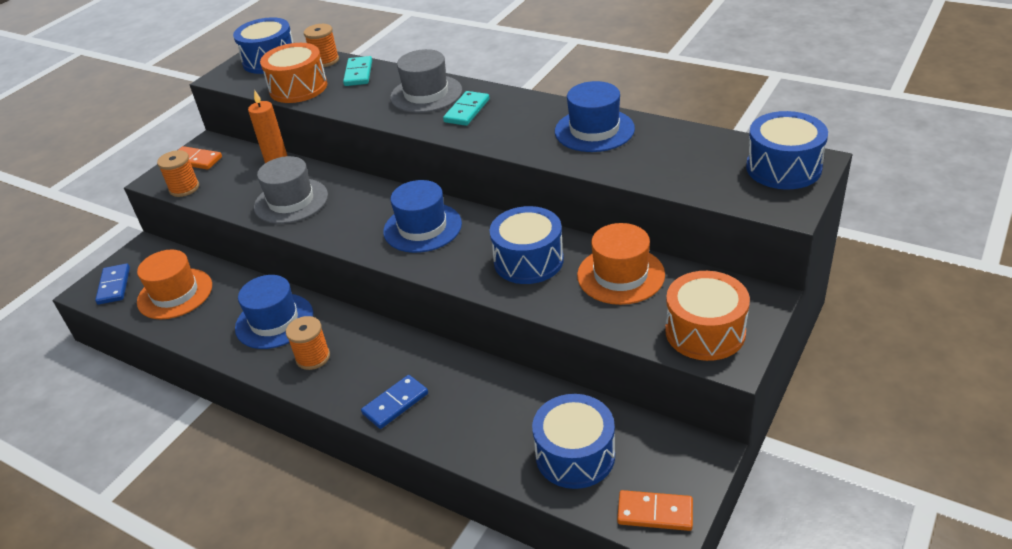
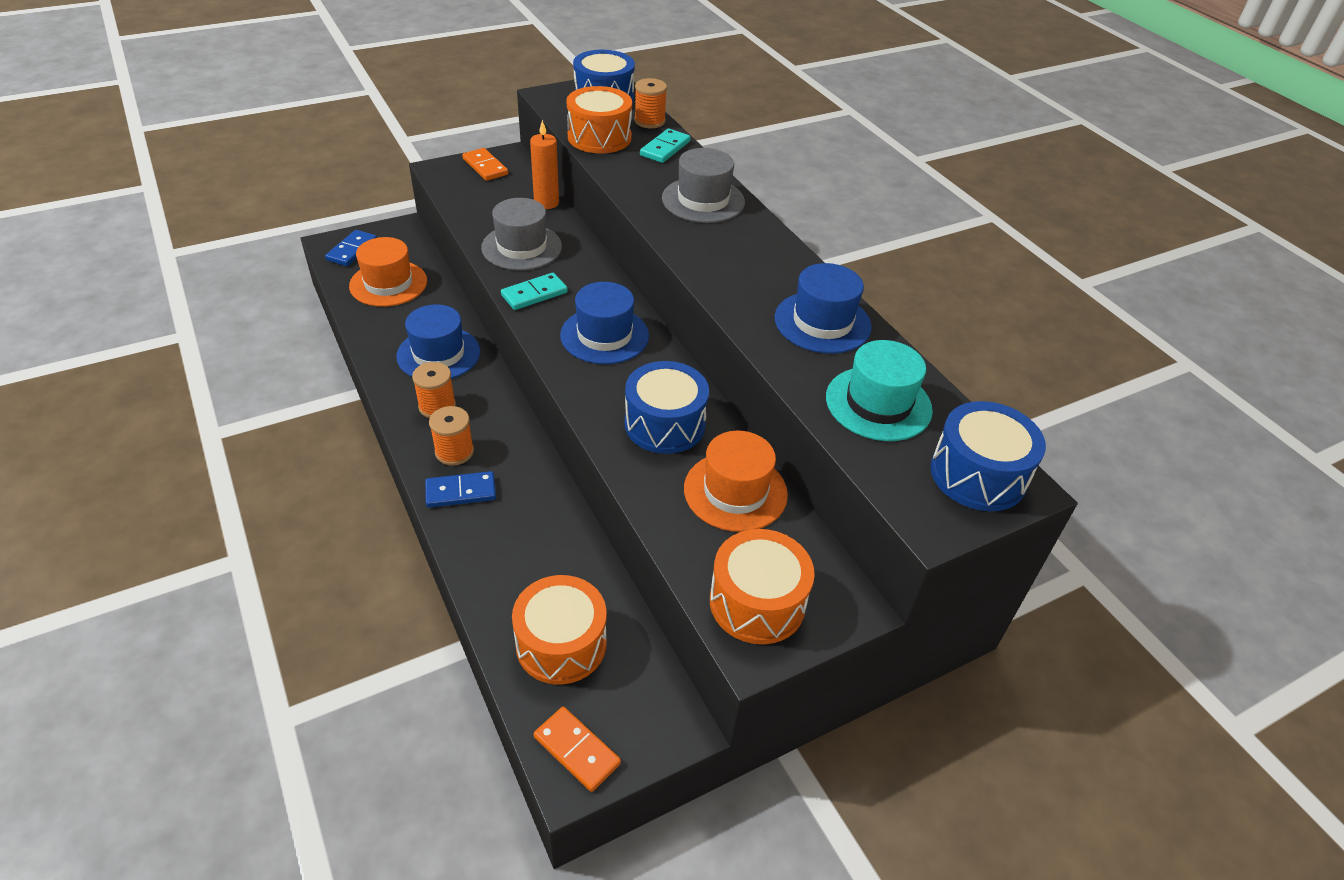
camera: 25 degrees right, 5 degrees up
orange spool [157,150,199,197] -> orange spool moved to [429,406,474,466]
turquoise domino [443,91,489,126] -> turquoise domino moved to [501,273,568,310]
blue drum [532,394,615,489] -> orange drum [512,575,607,684]
none -> turquoise hat [826,340,933,441]

